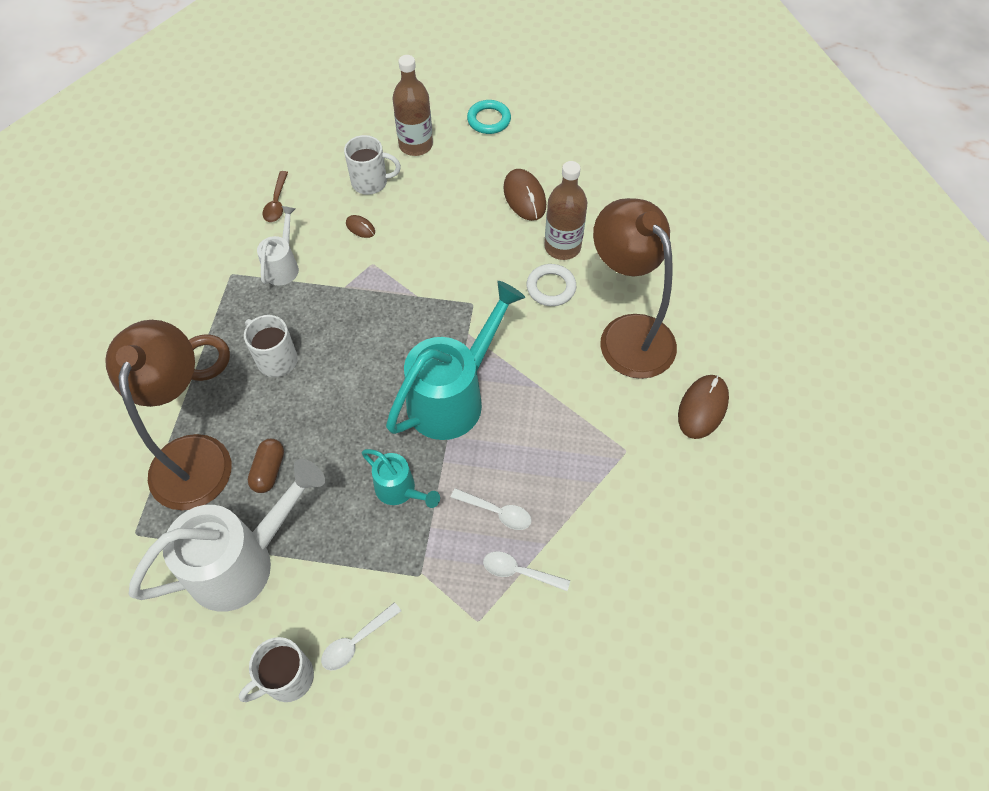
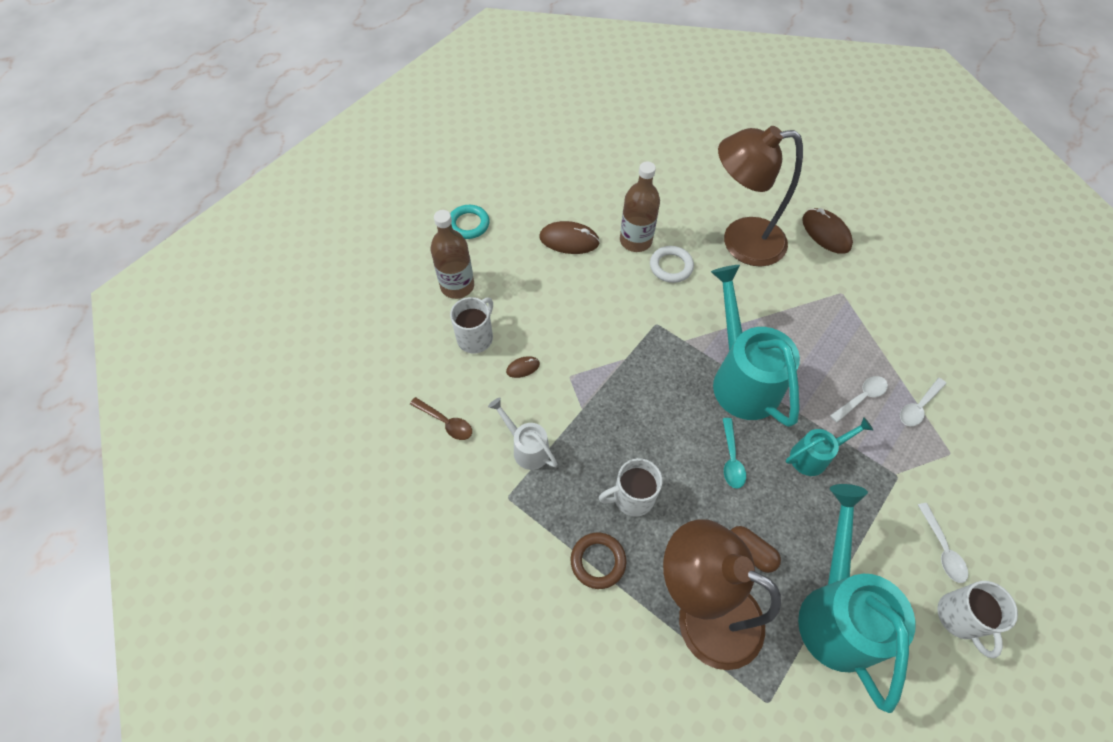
camera: 60 degrees left, 0 degrees up
white watering can [129,459,325,612] -> turquoise watering can [798,484,916,713]
none -> turquoise spoon [723,418,746,489]

